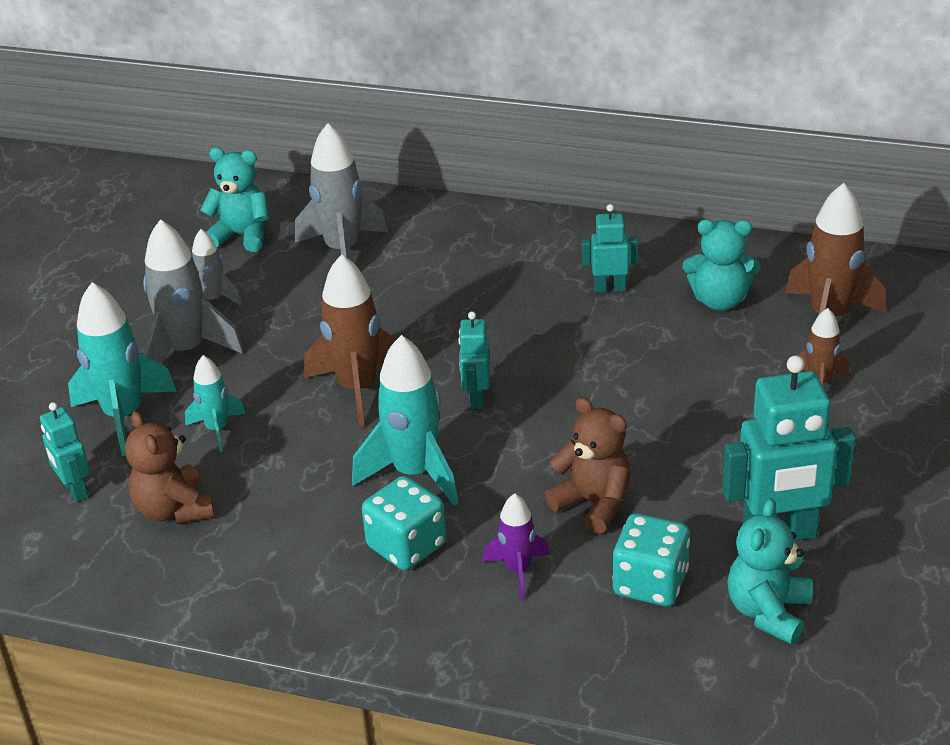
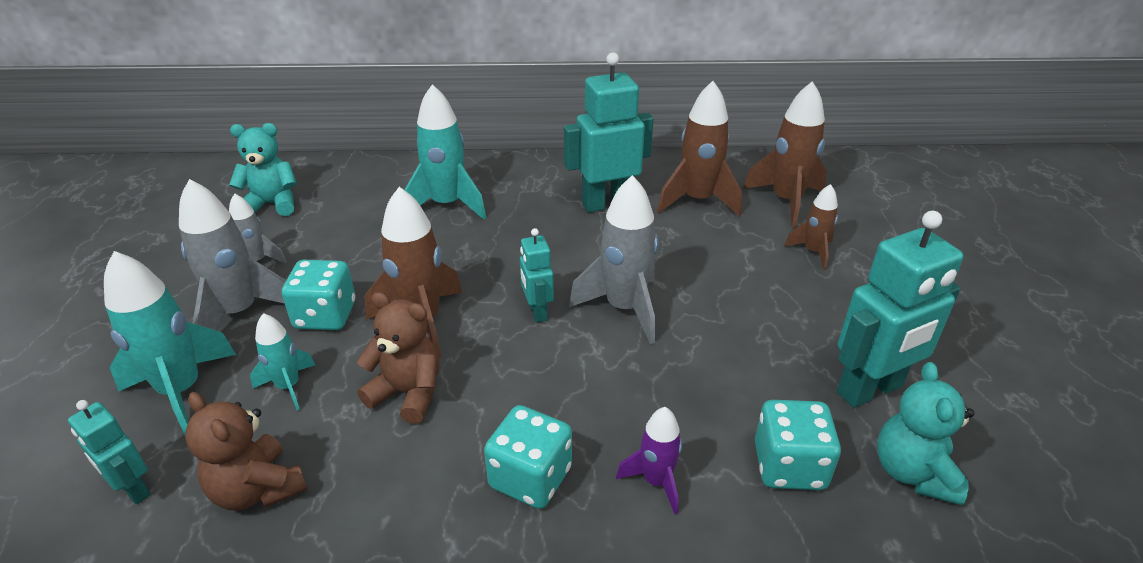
camera: 20 degrees left, 0 degrees up
grey rocket [295,123,388,258] -> grey rocket moved to [569,175,658,344]
turquoise rocket [352,335,458,506] -> turquoise rocket moved to [404,84,486,219]
brown teddy bear [545,397,631,534] -> brown teddy bear moved to [357,292,439,424]
turquoise robot [582,204,638,293] -> turquoise robot [564,52,653,212], size x1.87
turquoise teddy bear [683,219,761,311] -> brown rocket [657,81,742,216]
none -> turquoise dice [282,260,355,330]

